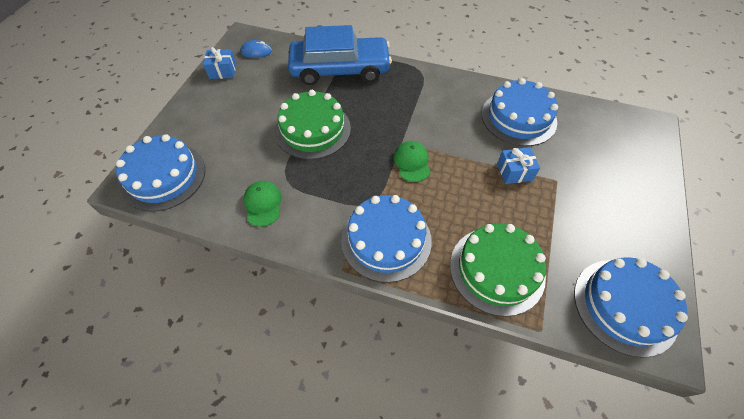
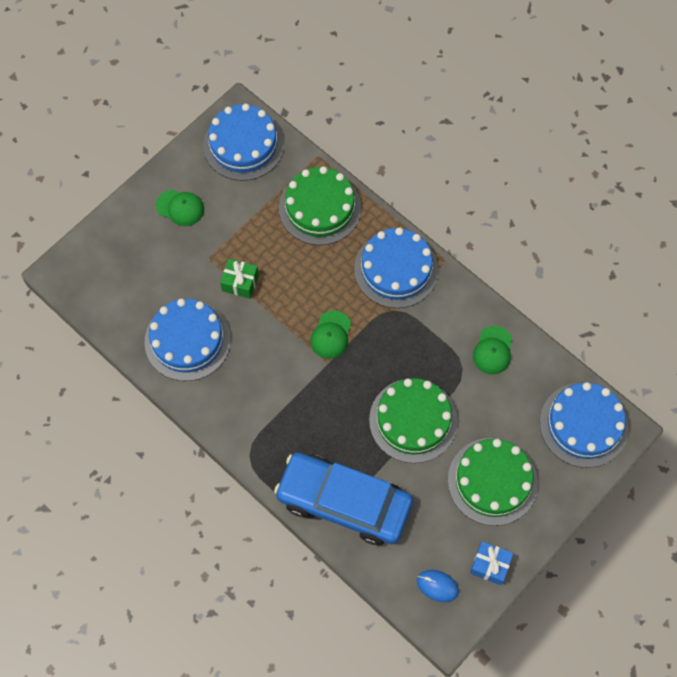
camera: 155 degrees left, 10 degrees up
blue gift [497,147,540,184] -> green gift [220,259,259,299]
none -> green cap [156,189,204,226]
none -> green cake [448,438,538,526]

